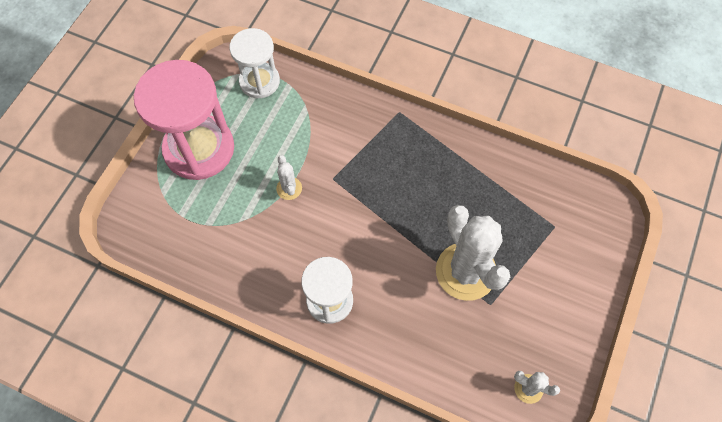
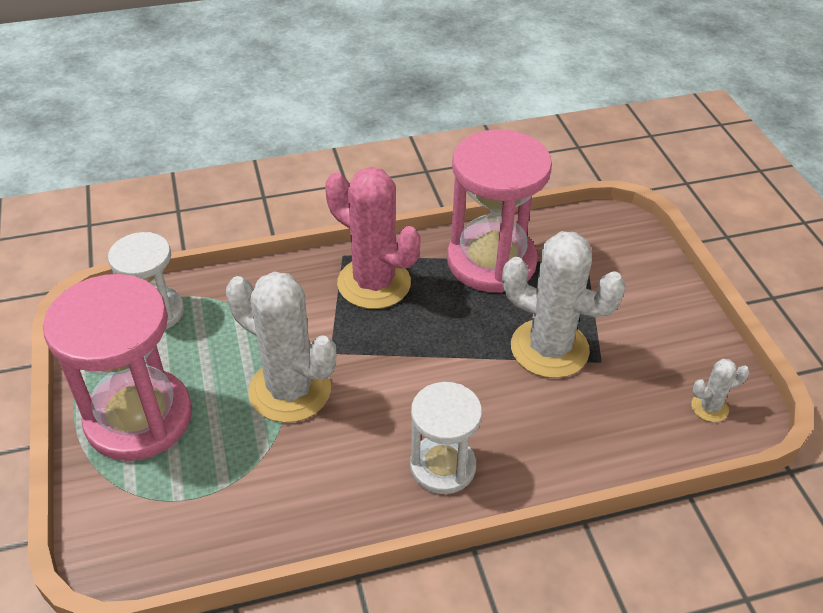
camera: 40 degrees left, 20 degrees down
white cactus [276,155,302,200] -> white cactus [226,272,336,423], size x2.25
none -> pink cactus [325,167,421,309]
none -> pink hourglass [447,130,552,293]

